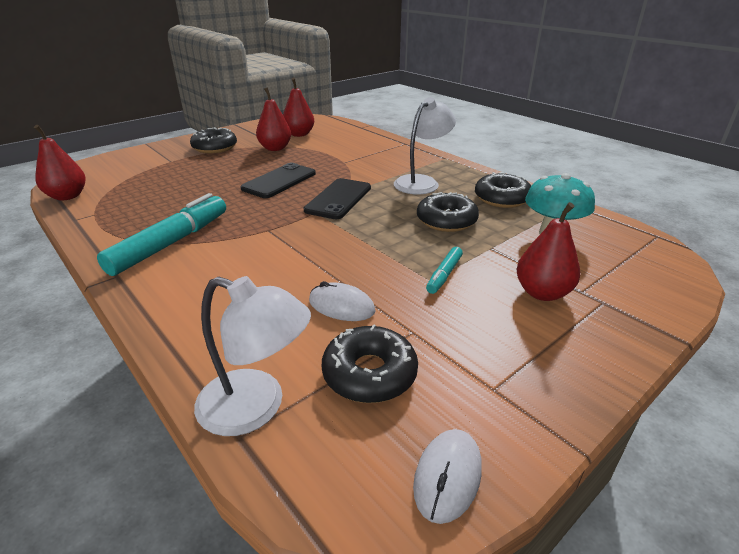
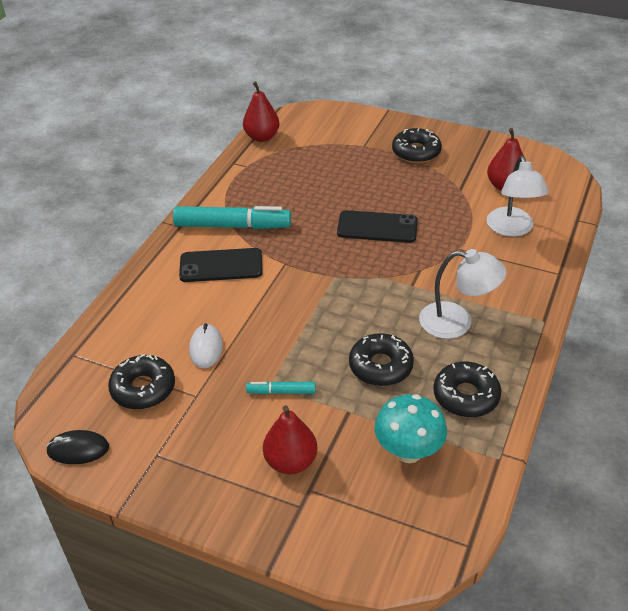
camera: 65 degrees right, 10 degrees up
white lamp [194,276,311,436] -> white lamp moved to [487,156,549,237]
red pear [256,87,291,151] -> none
black phone [304,178,371,219] -> black phone moved to [179,248,263,282]
white mouse [413,429,482,524] -> black mouse [46,430,109,464]

